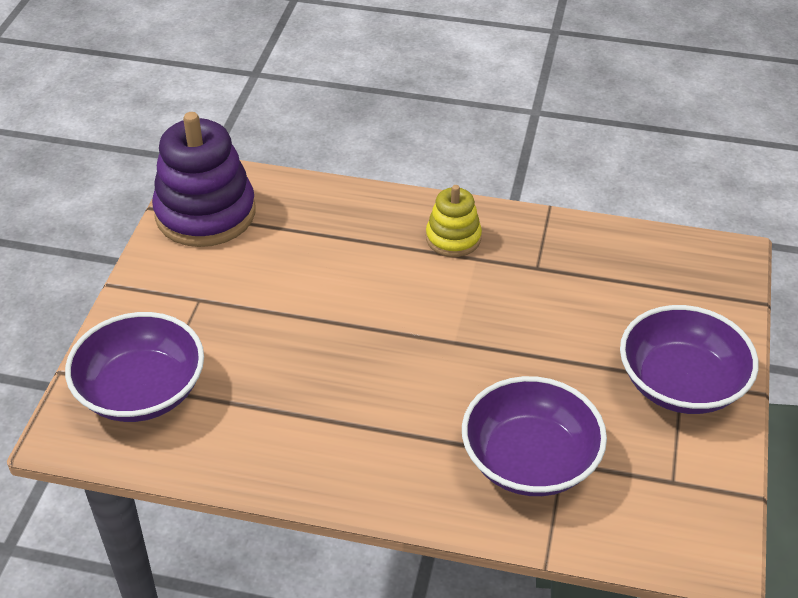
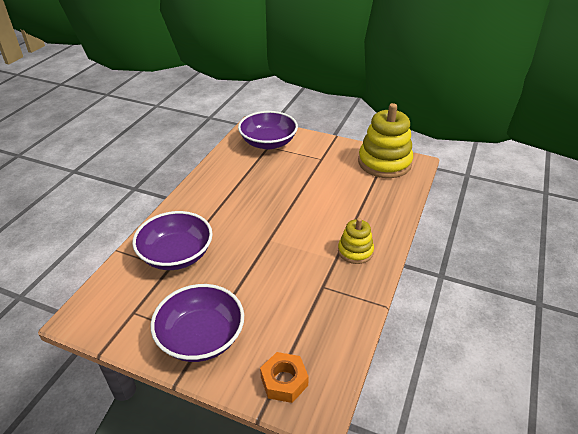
camera: 100 degrees right, 5 degrees down
purple stacking toy [152,112,256,247] -> yellow stacking toy [358,103,413,178]
none -> orange nut [260,352,309,403]

